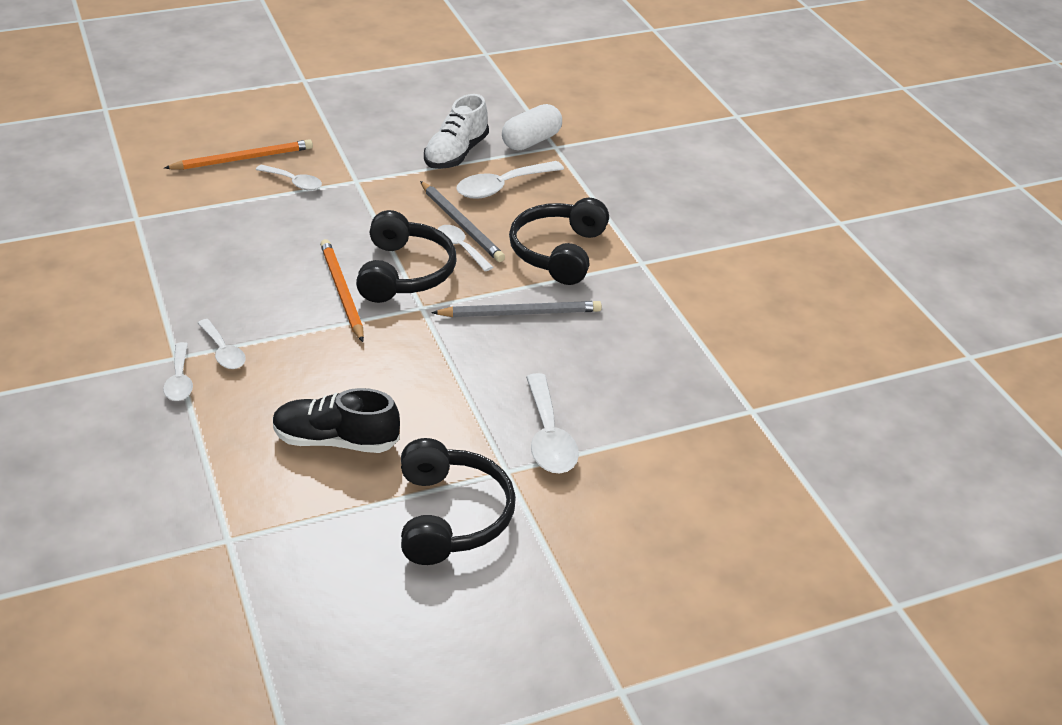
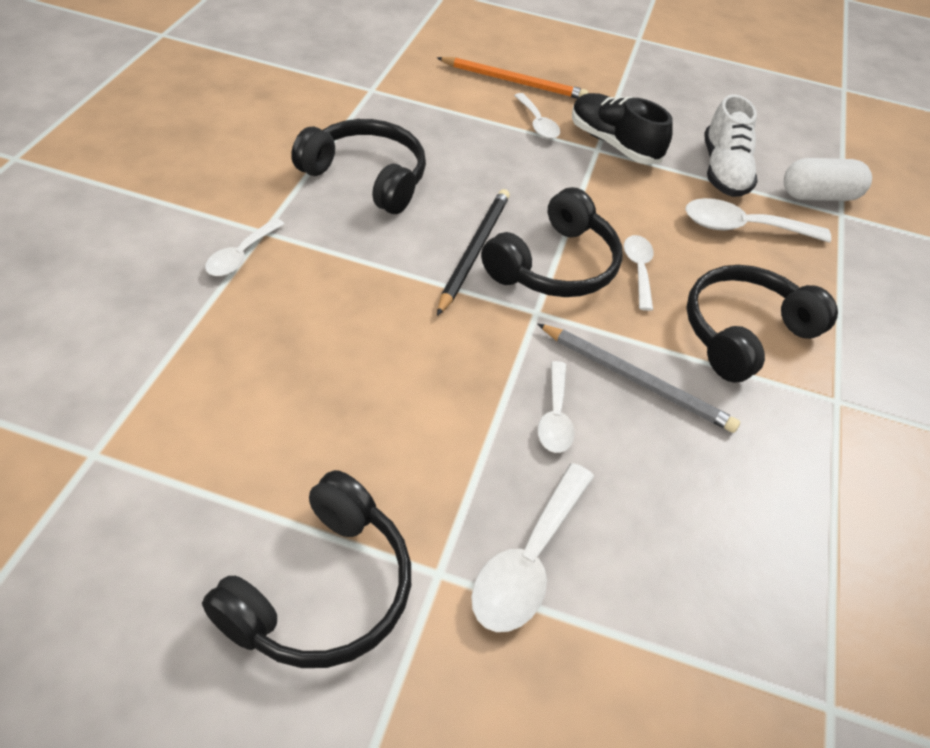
camera: 35 degrees right, 10 degrees up
white spoon [198,319,246,369] -> white spoon moved to [538,361,574,453]
black shoe [273,388,400,453] -> black shoe moved to [572,93,673,164]
orange pencil [320,239,364,342] -> black pencil [437,189,510,316]
grey pencil [420,181,505,262] -> none
white shoe [424,94,489,169] -> white shoe turned 60 degrees counterclockwise [704,95,758,197]
none -> black headphones [291,119,426,214]

